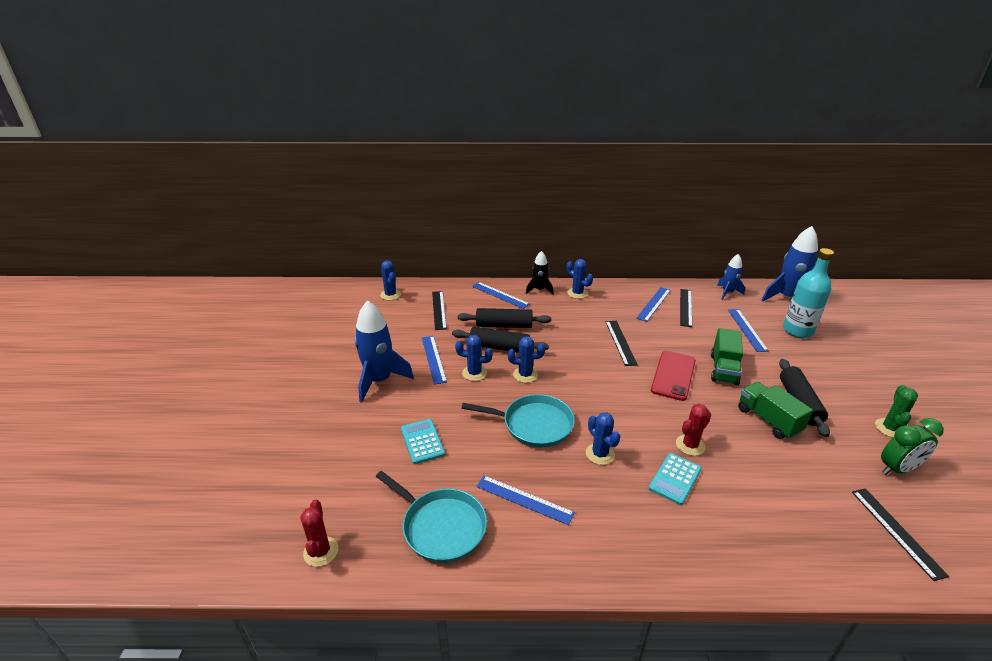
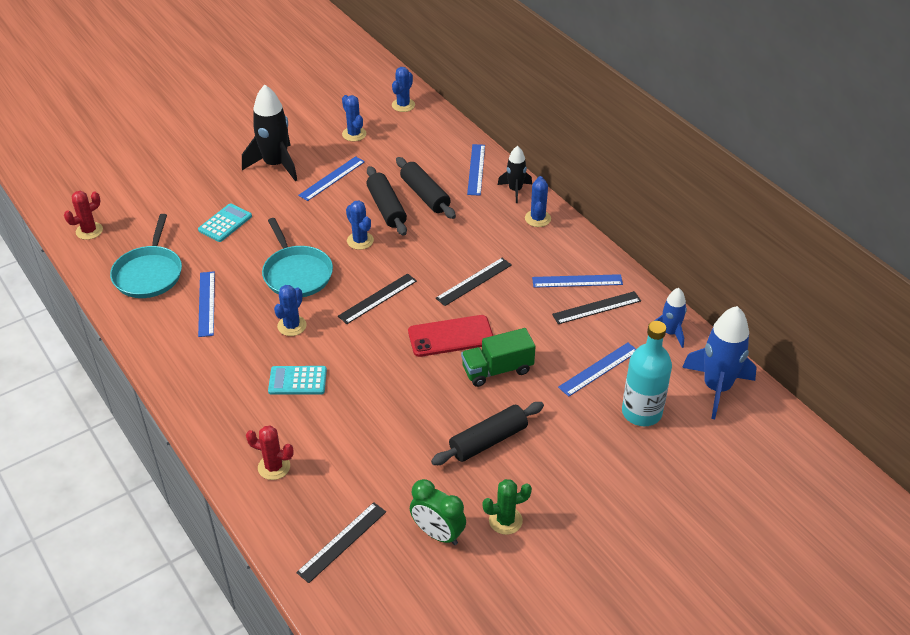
camera: 55 degrees right, 10 degrees up
blue rocket [354,300,414,403] -> black rocket [242,85,297,181]
black ruler [432,291,447,330] -> black ruler moved to [338,273,417,324]
blue cactus [455,335,493,381] -> blue cactus moved to [342,95,366,141]
red cactus [676,404,711,456] -> red cactus moved to [246,426,294,480]
green truck [738,382,813,439] -> none

